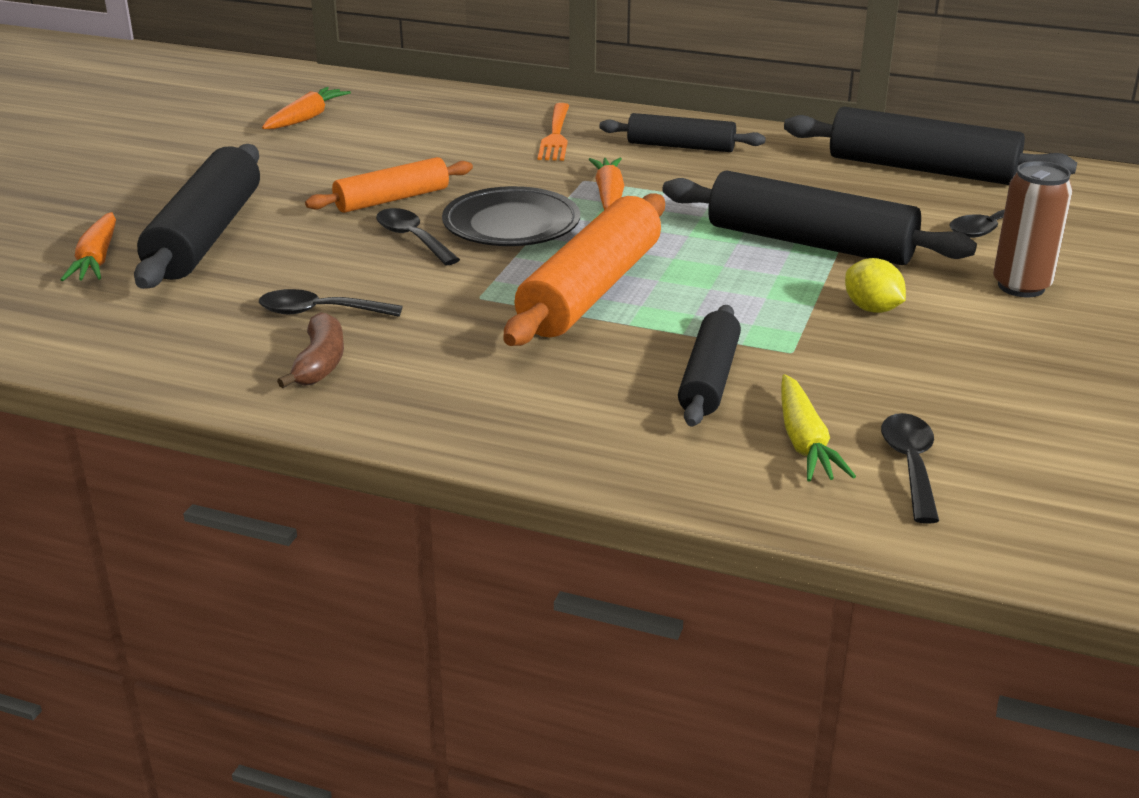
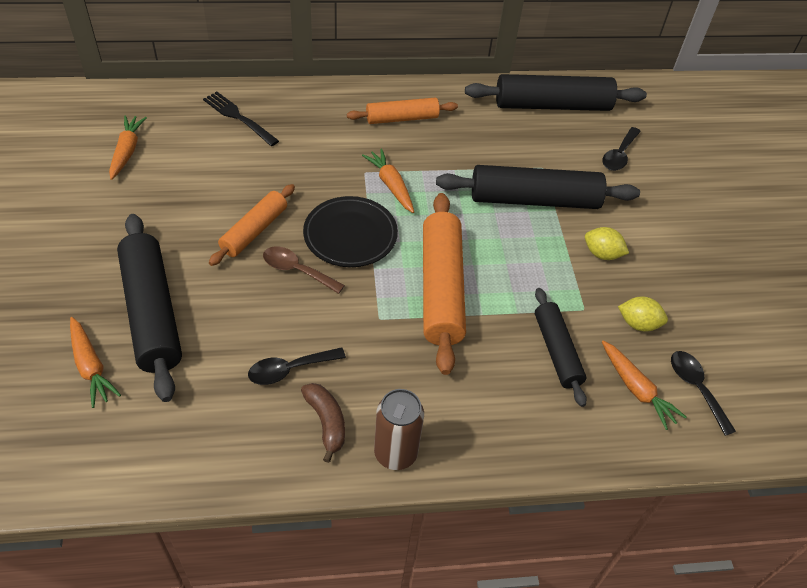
camera: 30 degrees left, 20 degrees up
black spoon [376,208,460,265] -> brown spoon [263,246,345,294]
orange fork [538,103,569,161] -> none
black rolling pin [599,113,766,152] -> orange rolling pin [347,98,458,124]
yellow carrot [781,374,856,482] -> orange carrot [602,341,686,430]
brown can [993,161,1073,297] -> brown can moved to [374,389,424,470]
none -> black fork [203,91,279,146]
none -> yellow lemon [618,296,668,332]

